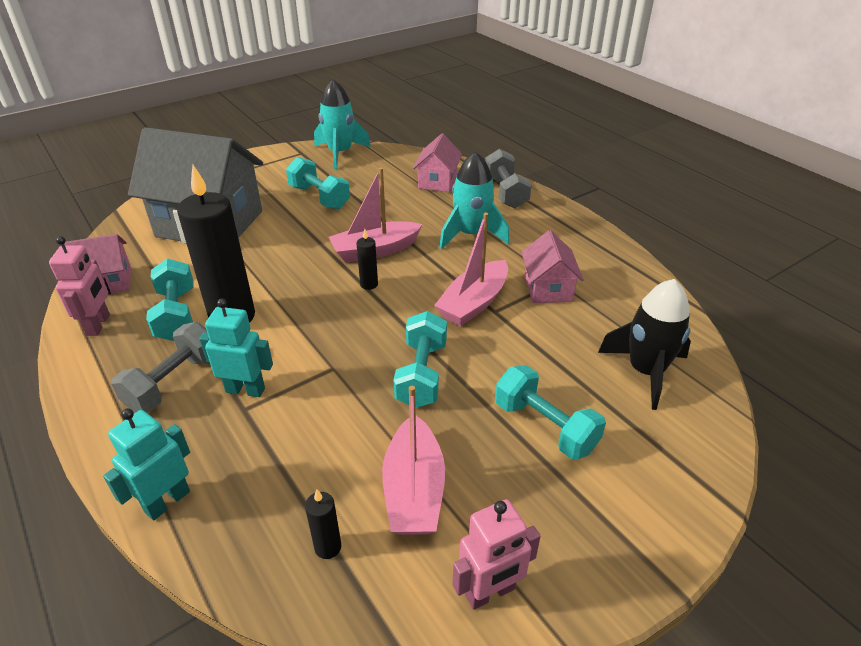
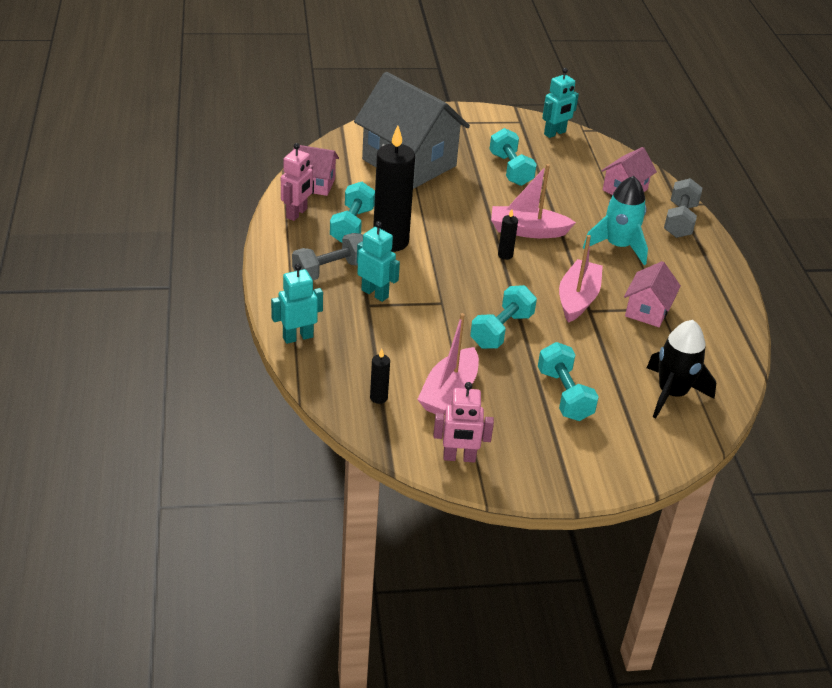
camera: 25 degrees right, 0 degrees up
turquoise rocket [314,79,371,169] -> turquoise robot [542,68,579,138]
pink boat [434,213,508,326] -> pink boat turned 135 degrees clockwise [559,235,603,323]

